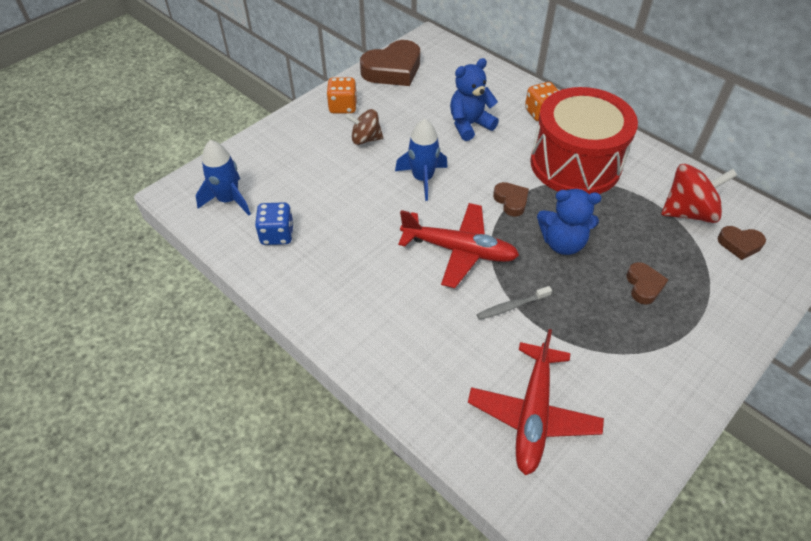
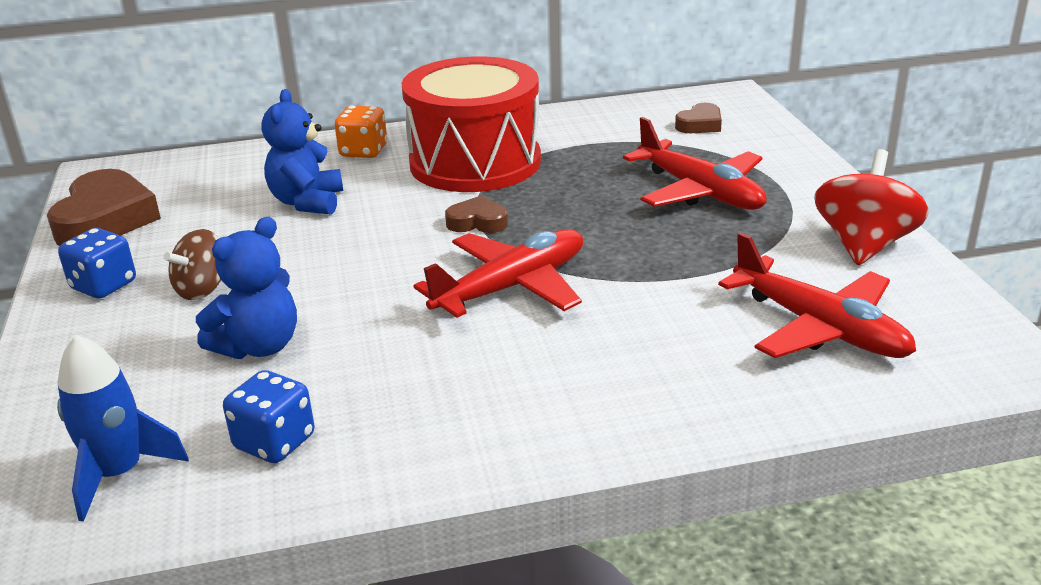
camera: 55 degrees left, 20 degrees down
orange dice [327,77,357,113] -> blue dice [58,228,136,299]
blue rocket [395,118,448,201] -> none
grey toothbrush [477,286,552,320] -> none
blue teddy bear [537,189,601,255] -> blue teddy bear moved to [196,217,297,359]
brown heart [627,262,669,304] -> red plane [623,117,767,210]
red spinning top [661,164,738,223] -> red spinning top moved to [814,149,929,265]

